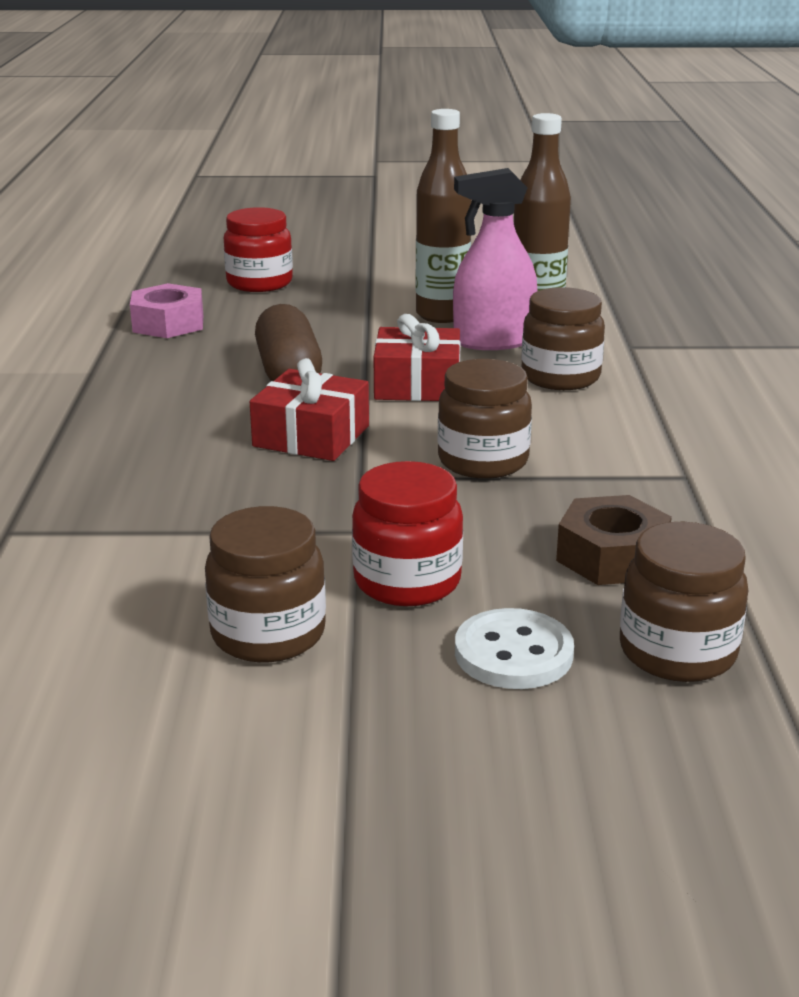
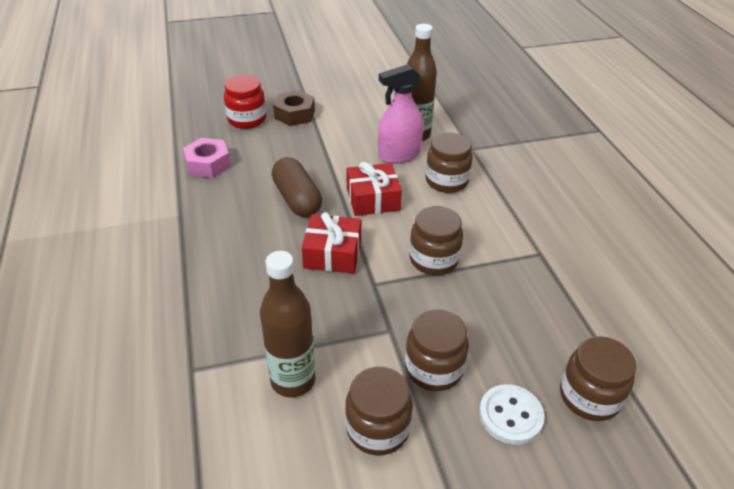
camera: 15 degrees left, 15 degrees up
red jar [352,461,463,606] -> brown jar [405,309,469,391]
brown bottle [416,109,472,323] -> brown bottle moved to [260,251,316,398]
brown nut [556,495,672,585] -> brown nut moved to [273,90,315,126]

